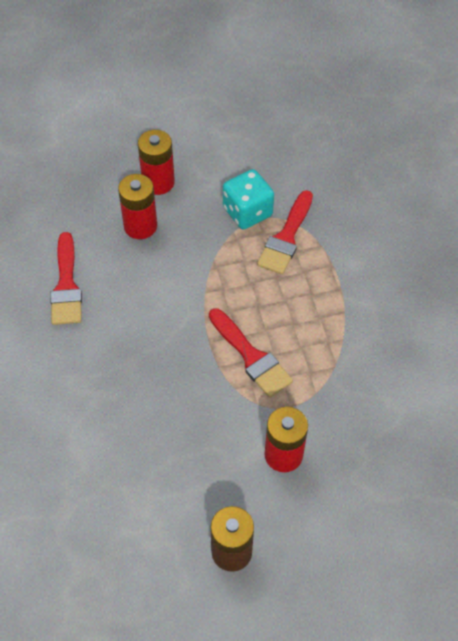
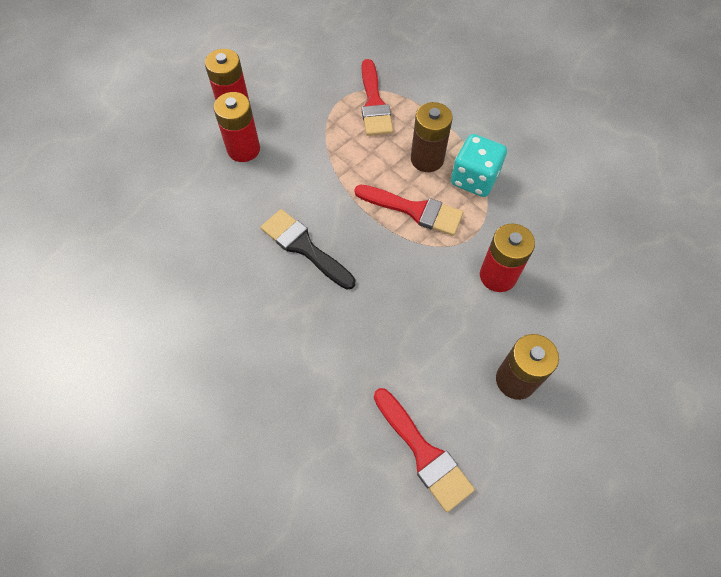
camera: 30 degrees left, 5 degrees up
red brush [50,232,82,325] -> red brush moved to [374,388,475,512]
turquoise dice [223,169,274,230] -> turquoise dice moved to [451,134,507,197]
none -> black brush [261,209,355,290]
none -> brown battery [411,102,453,172]

